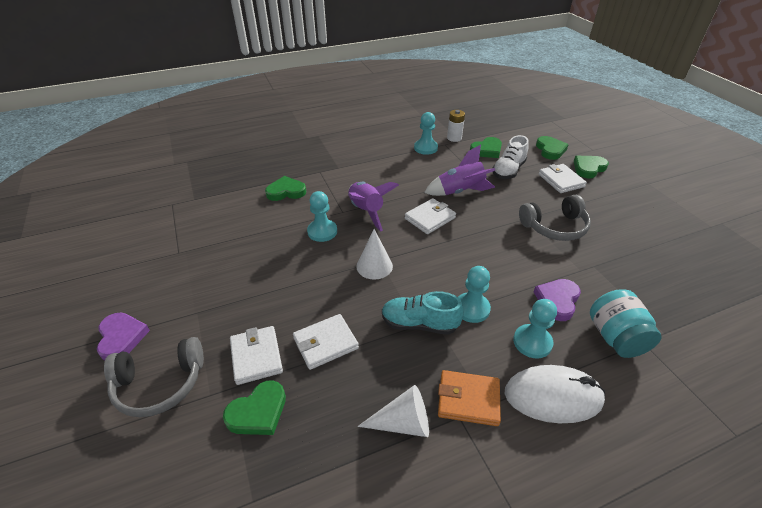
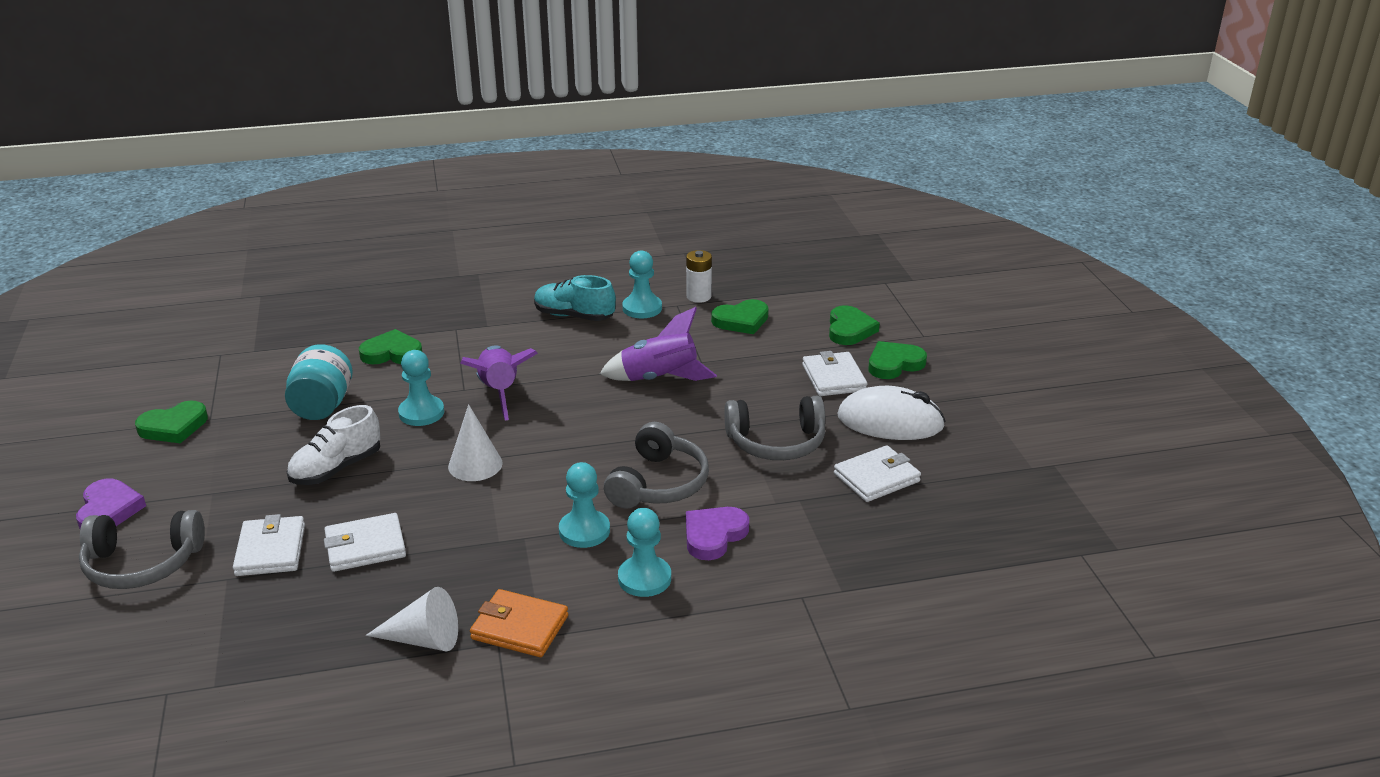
camera: 10 degrees right, 10 degrees down
green heart [223,380,286,435] -> green heart moved to [135,400,208,443]
turquoise shoe [382,291,464,335] -> turquoise shoe moved to [534,275,616,321]
white wallet [405,198,456,234] -> white wallet moved to [834,445,921,502]
white shoe [493,135,529,179] -> white shoe moved to [287,405,380,485]
white mouse [505,365,605,423] -> white mouse moved to [838,386,945,440]
turquoise jar [590,289,662,358] -> turquoise jar moved to [285,344,353,420]
none -> grey headphones [604,422,709,509]

